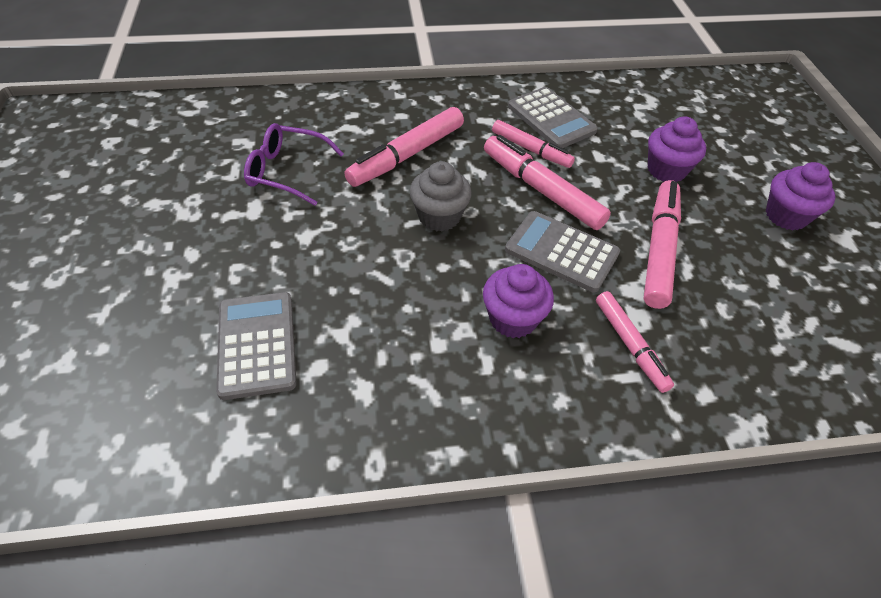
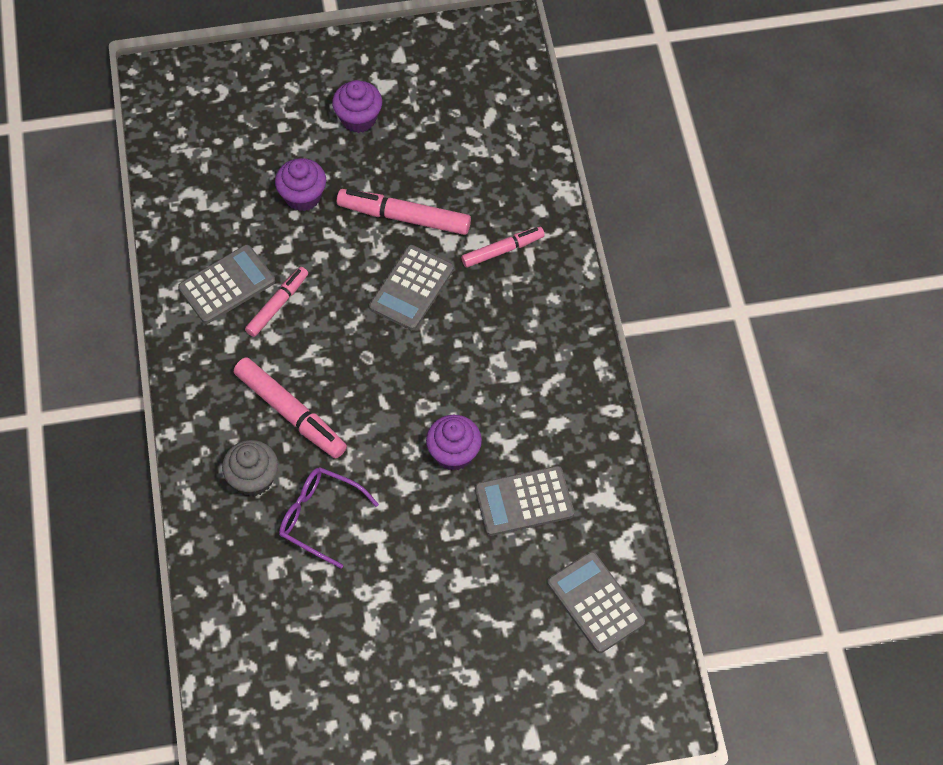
camera: 90 degrees left, 10 degrees up
purple glasses [244,123,344,206] -> purple glasses turned 105 degrees clockwise [279,467,379,568]
grey cupcake [410,161,472,231] -> grey cupcake moved to [222,440,278,496]
purple cupcake [483,264,554,338] -> purple cupcake moved to [426,415,482,471]
pink marker [484,135,611,230] -> none
none -> grey calculator [547,552,645,653]

